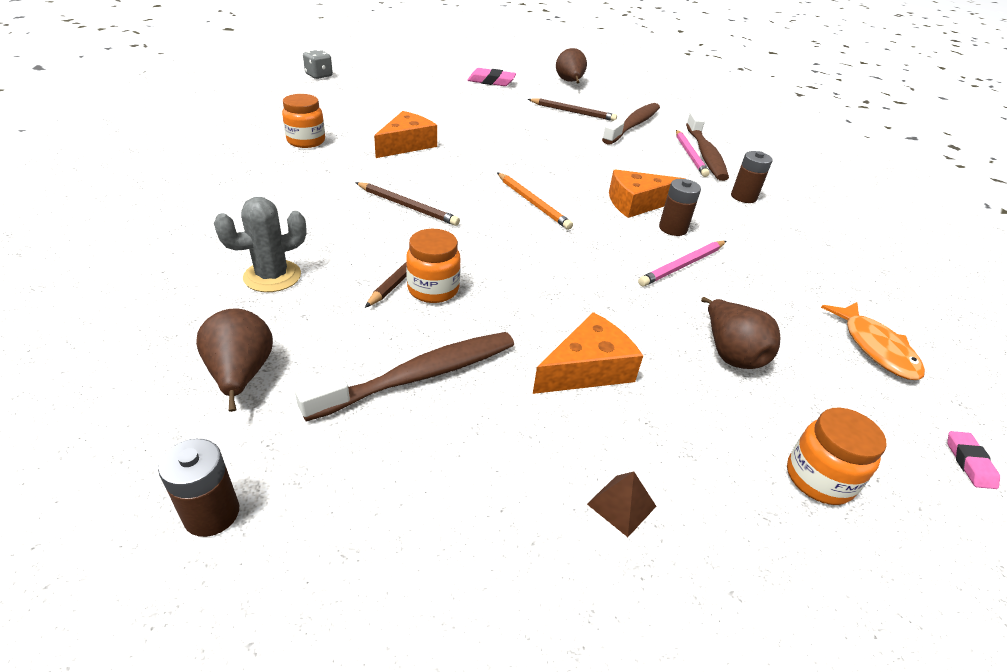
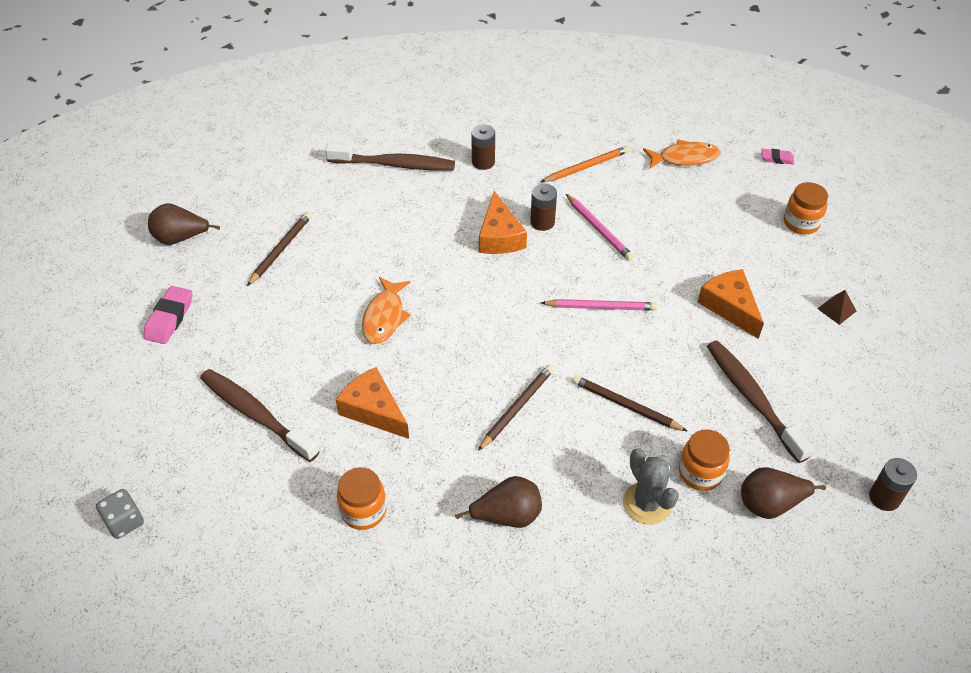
camera: 80 degrees left, 10 degrees up
orange jar [406,229,461,303] -> orange jar moved to [679,429,730,491]
orange pencil [497,172,573,230] -> orange pencil moved to [541,146,629,182]
brown toothbrush [602,103,660,145] -> brown toothbrush moved to [200,369,320,462]
pink pencil [676,130,710,177] -> pink pencil moved to [541,299,657,311]
brown pear [701,297,780,369] -> brown pear moved to [455,476,542,528]
none -> orange fish [362,277,411,344]

